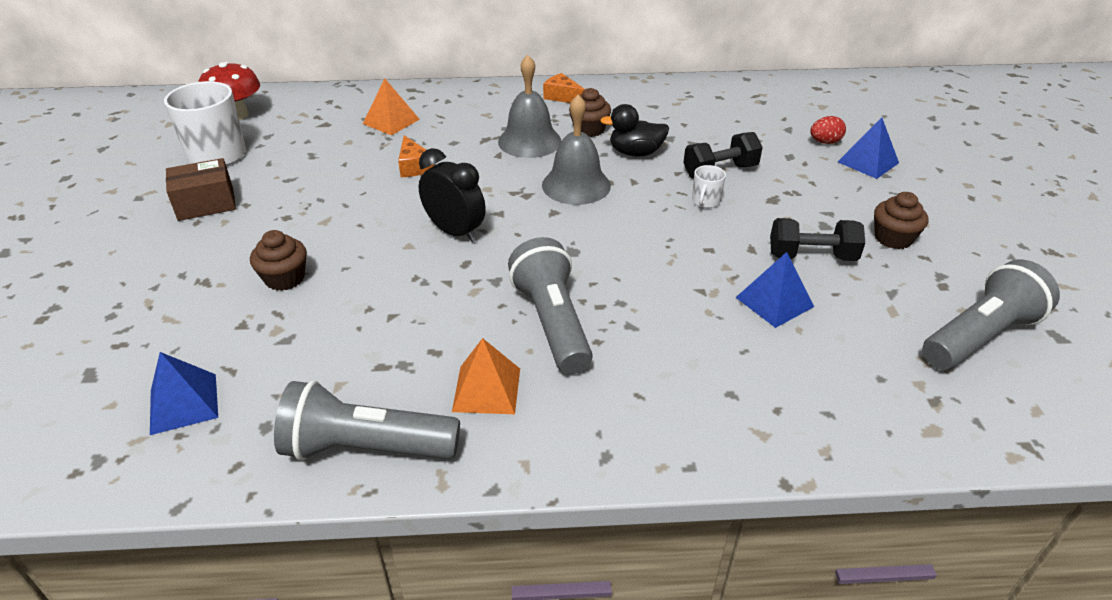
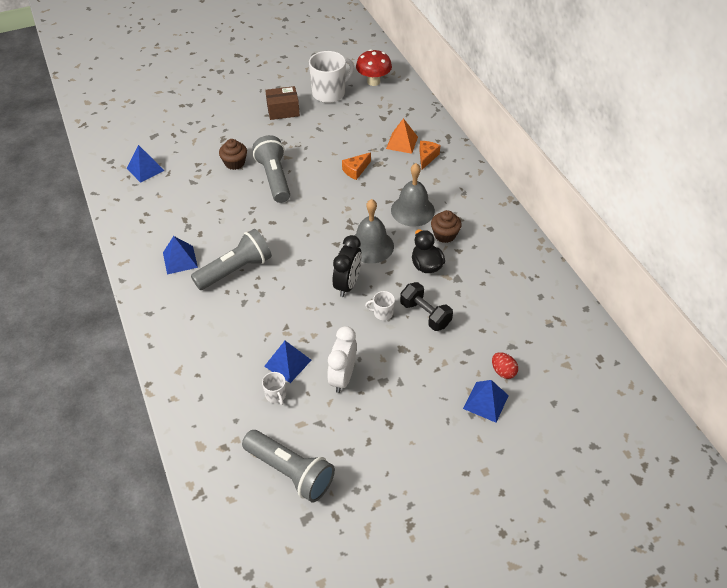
camera: 70 degrees right, 10 degrees up
brown box [166,158,236,221] -> brown box turned 60 degrees counterclockwise [265,86,300,120]
grey flashlight [274,380,460,461] -> grey flashlight moved to [252,135,290,203]
black clock [419,148,486,243] -> black clock moved to [333,235,362,297]
orange pyramid [452,338,520,414] -> blue pyramid [163,236,198,274]
orange cheese [543,73,585,103] -> orange cheese moved to [419,141,440,170]
black dumbbell [770,218,865,261] -> white clock [327,326,357,393]
brown cupcake [874,192,929,249] -> none
none -> white mug [262,372,286,405]

